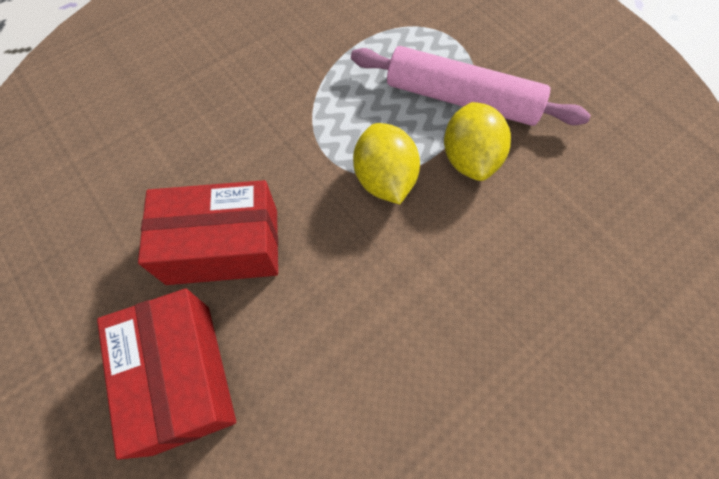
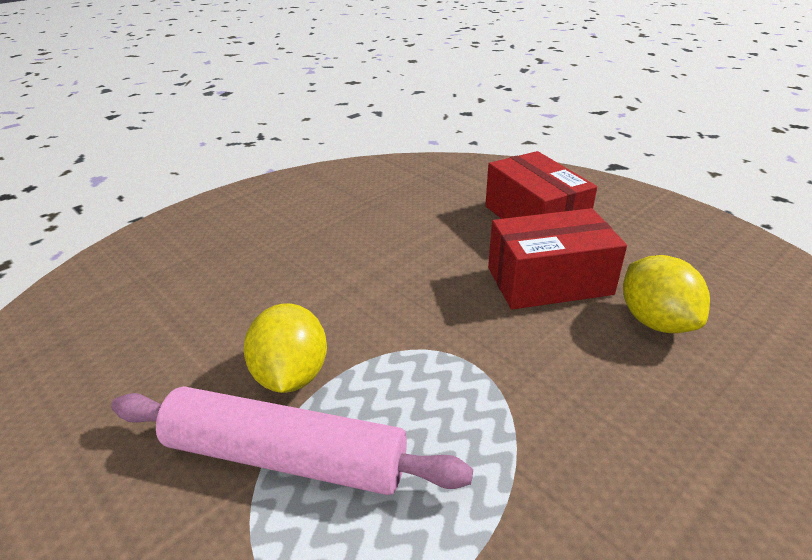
camera: 175 degrees right, 30 degrees down
yellow lemon [353,123,420,204] -> yellow lemon moved to [623,255,710,333]

